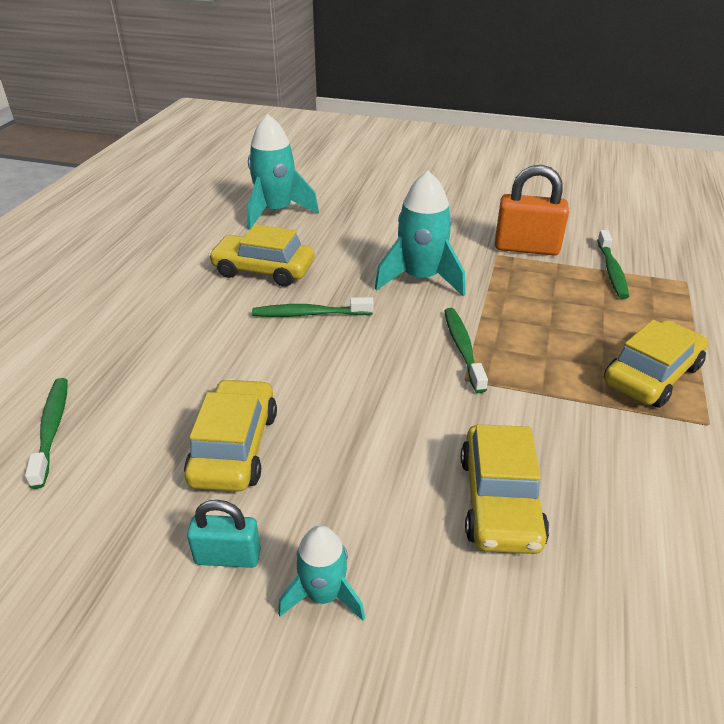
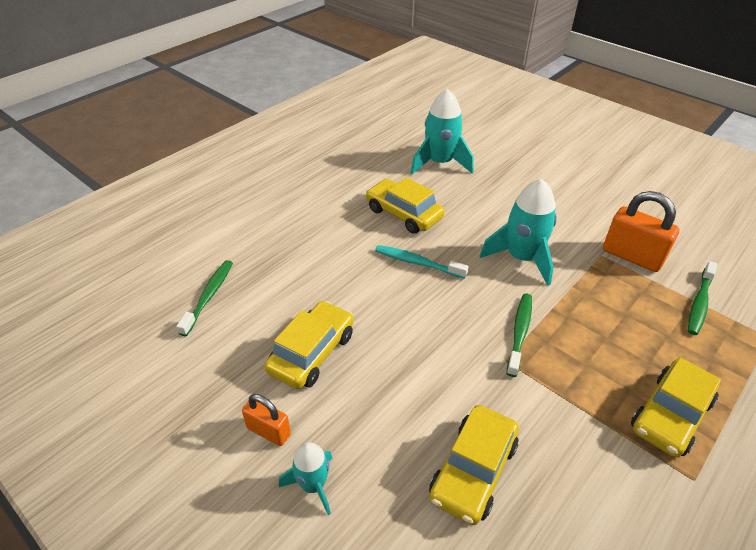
camera: 25 degrees right, 5 degrees up
turquoise padlock [187,500,261,568] -> orange padlock [242,394,291,446]
green toothbrush [252,297,374,317] -> turquoise toothbrush [375,245,469,279]
yellow car [604,320,708,408] -> yellow car turned 150 degrees clockwise [631,358,721,457]

